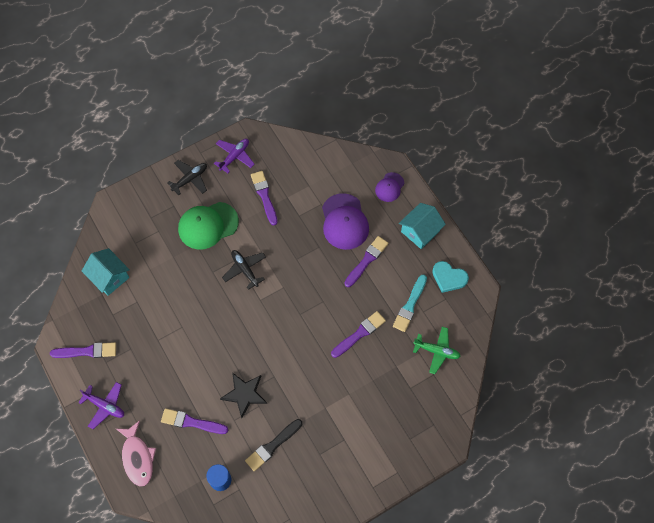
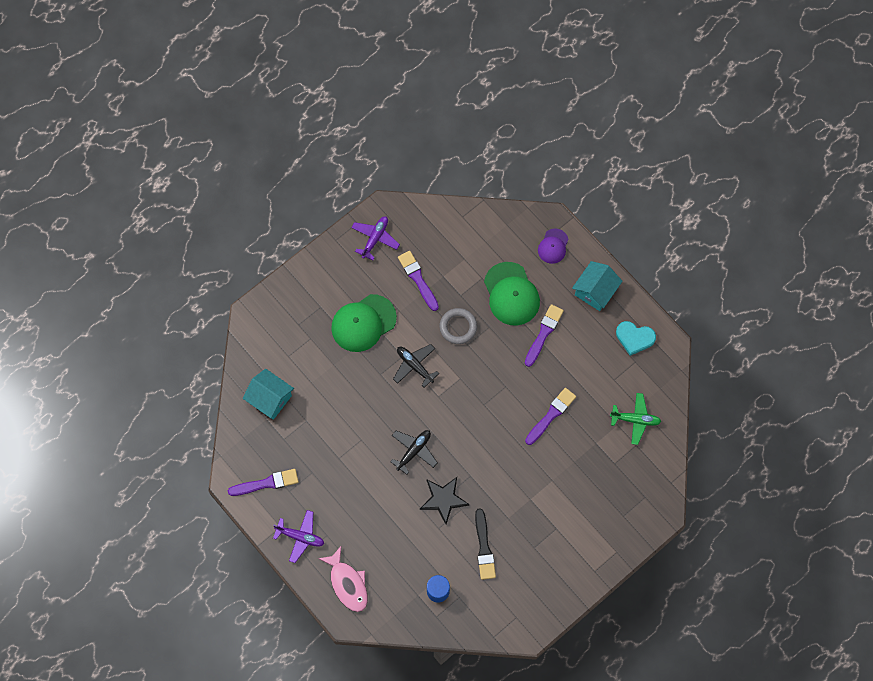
camera: 10 degrees left, 5 degrees up
purple brush [161,408,228,434] -> none
black plane [167,160,207,195] -> black plane moved to [390,430,438,475]
black brush [245,419,302,471] -> black brush turned 45 degrees counterclockwise [475,508,496,580]
purple cap [322,193,369,250] -> green cap [484,262,540,325]
turquoise brush [393,274,427,332] -> none
none -> grey ring [439,308,477,344]

